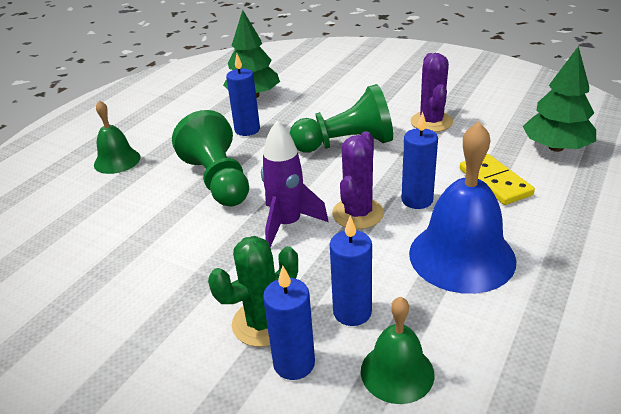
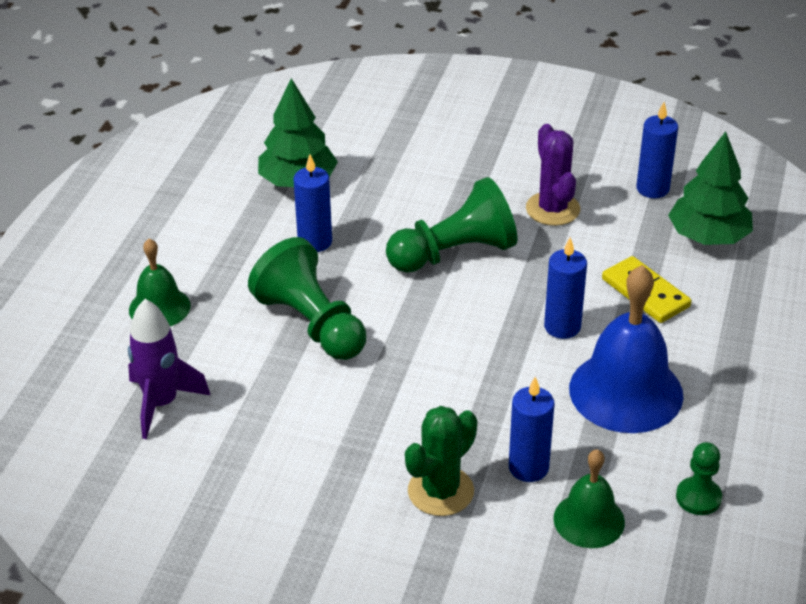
camera: 15 degrees left, 5 degrees up
purple rocket [261,121,329,247] -> purple rocket moved to [128,299,210,439]
blue candle [263,266,315,380] -> blue candle moved to [636,102,678,198]
purple cactus [332,131,384,229] -> none
none -> green pawn [676,442,722,515]

